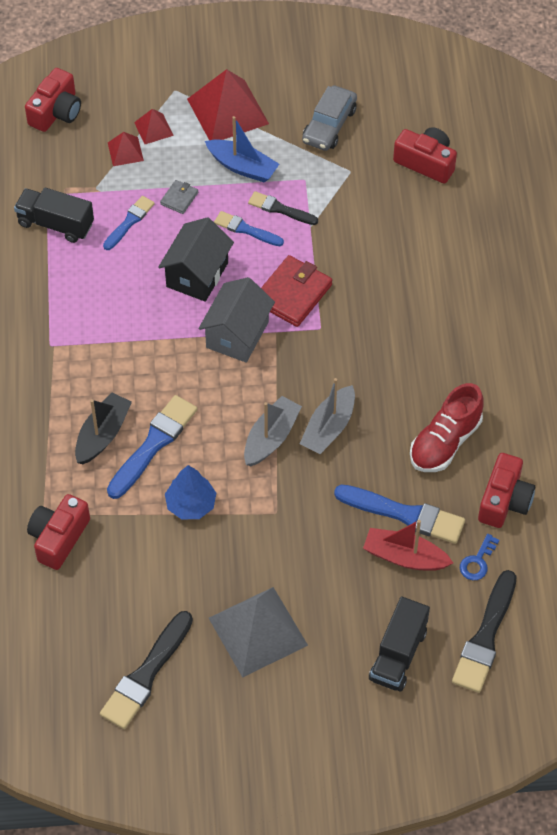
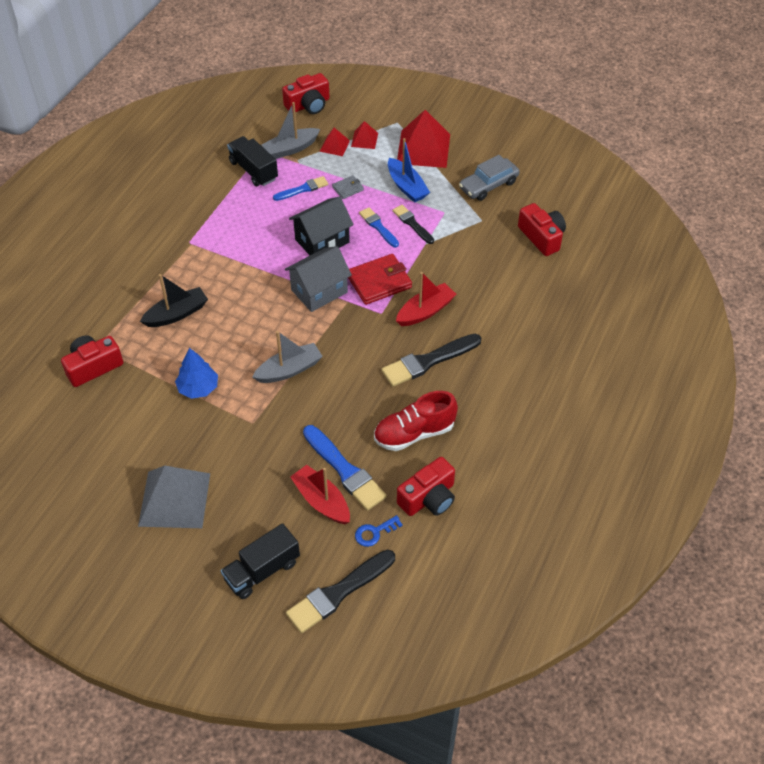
camera: 30 degrees right, 5 degrees down
black brush [100,611,193,729] -> black brush moved to [382,334,481,387]
blue brush [107,395,198,499] -> none
grey boat [300,378,355,454] -> grey boat moved to [262,102,320,159]
none -> red boat [396,272,457,326]

